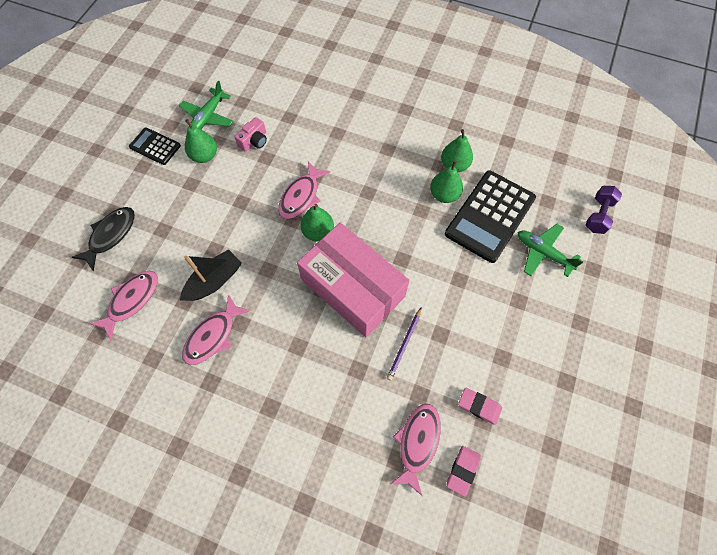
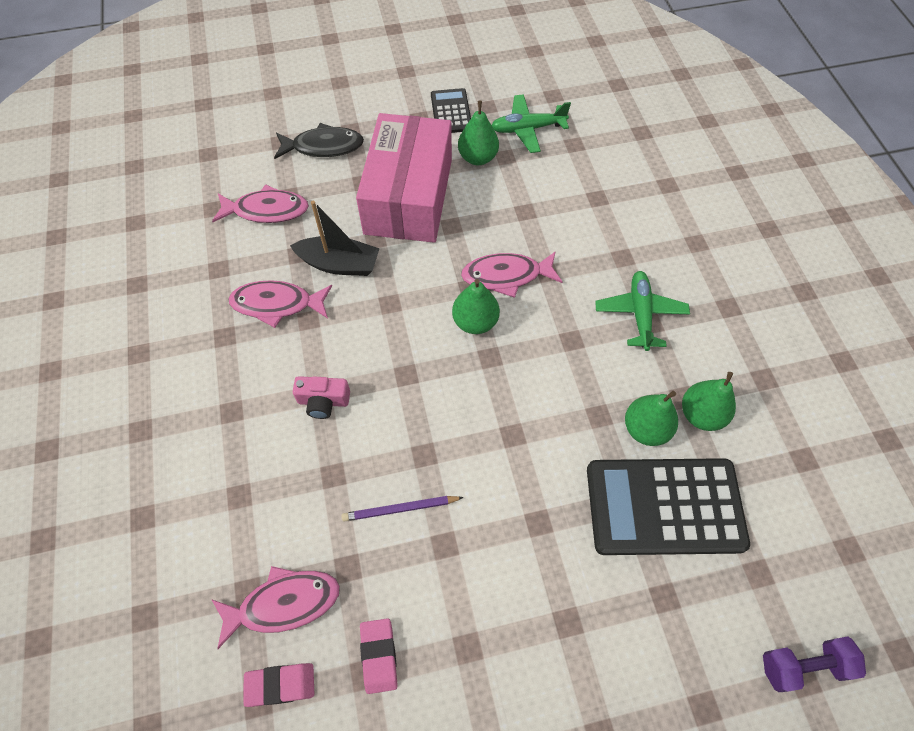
camera: 55 degrees right, 5 degrees down
pink camera [235,117,267,152] -> pink camera moved to [293,376,350,419]
pink box [297,223,409,337] -> pink box moved to [356,113,452,243]
green plane [518,224,583,277] -> green plane moved to [595,271,690,351]

